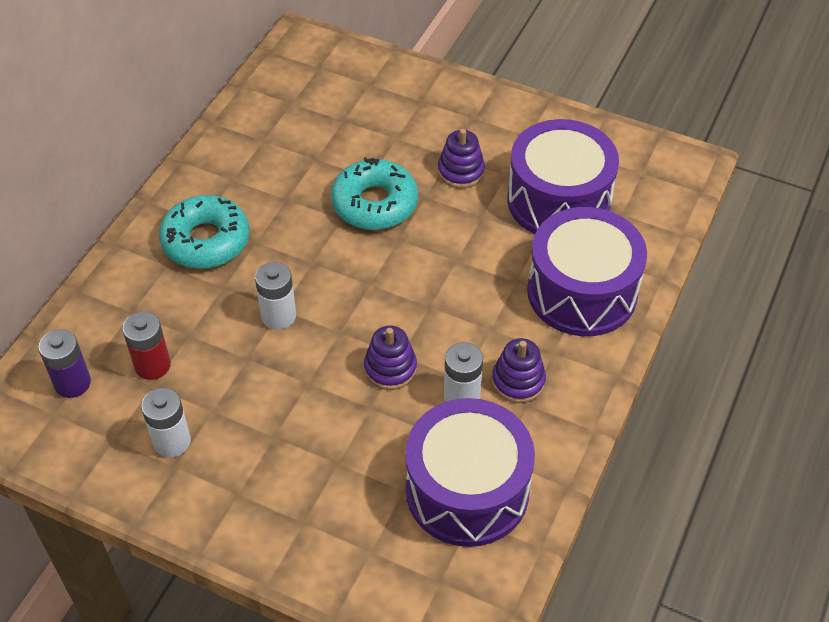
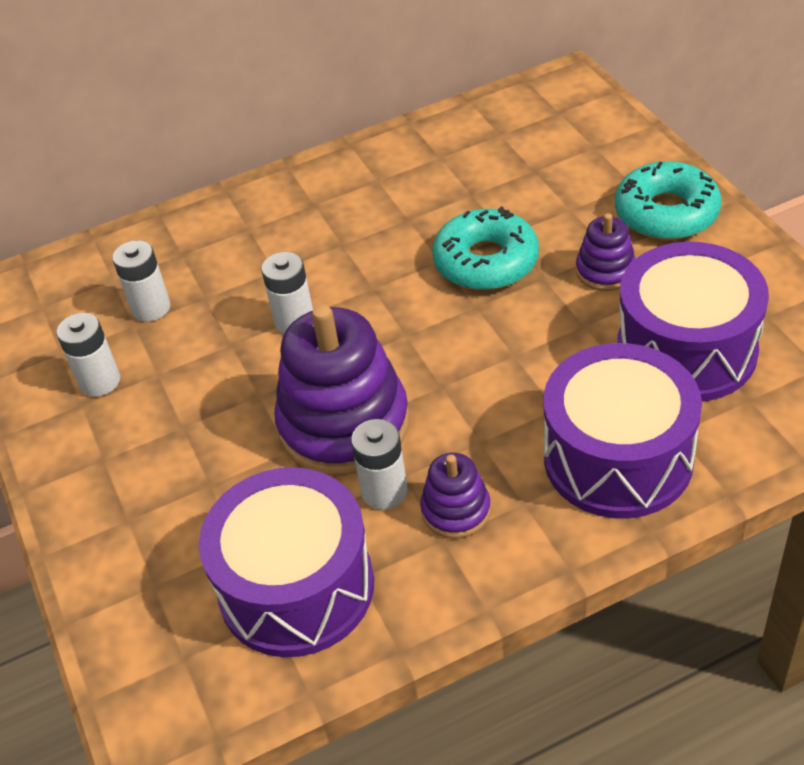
camera: 45 degrees right, 5 degrees down
purple battery [38,329,91,398] -> none
red battery [122,311,171,380] -> white battery [112,240,170,322]
turquoise donut [159,195,249,269] -> turquoise donut moved to [615,161,721,240]
purple stacking toy [364,325,417,390] -> purple stacking toy [274,304,410,475], size x2.04

